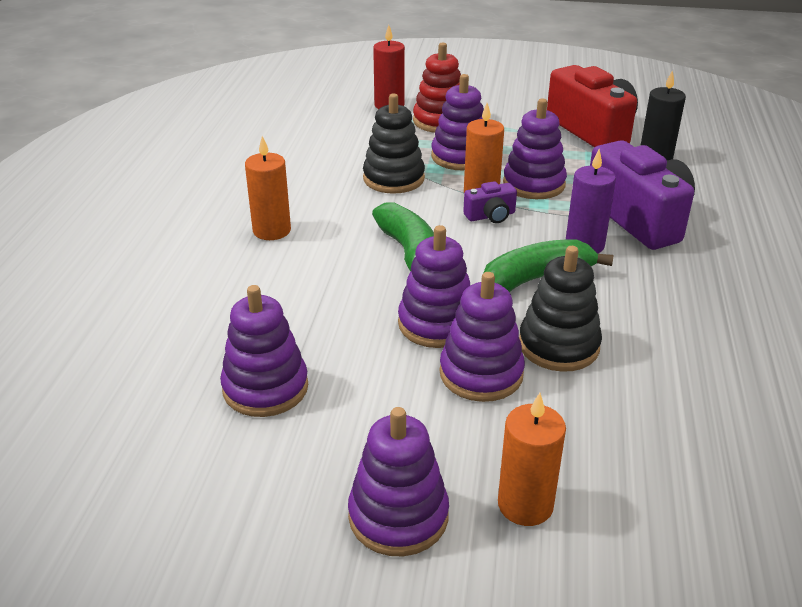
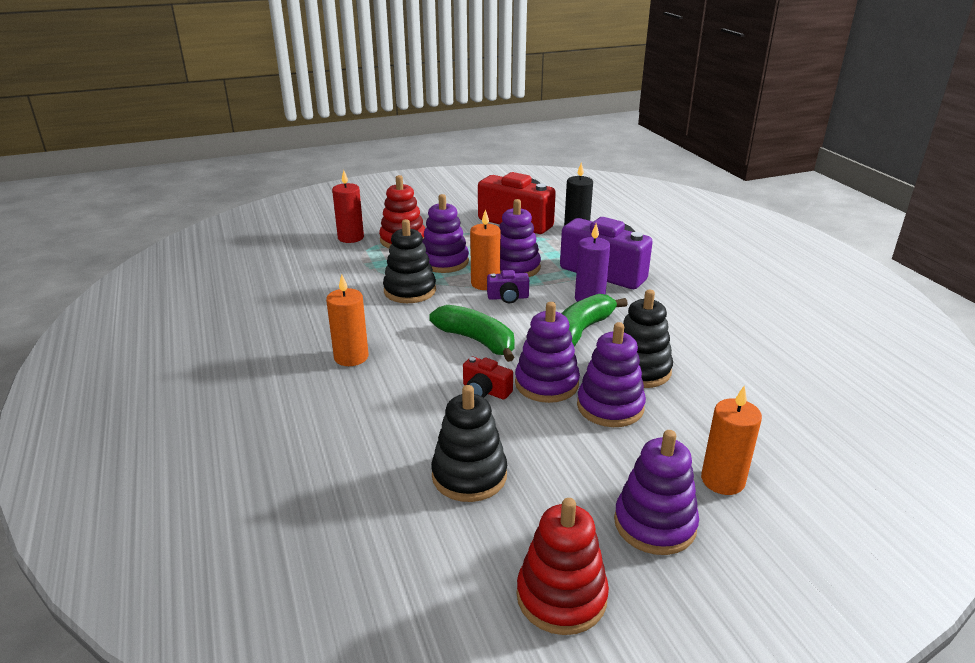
camera: 30 degrees left, 5 degrees down
purple stacking toy [220,285,308,417] -> black stacking toy [431,385,507,502]
purple camera [463,181,517,223] -> purple camera turned 45 degrees clockwise [487,270,529,303]
none -> red camera [463,356,513,400]
none -> red stacking toy [517,498,609,635]

